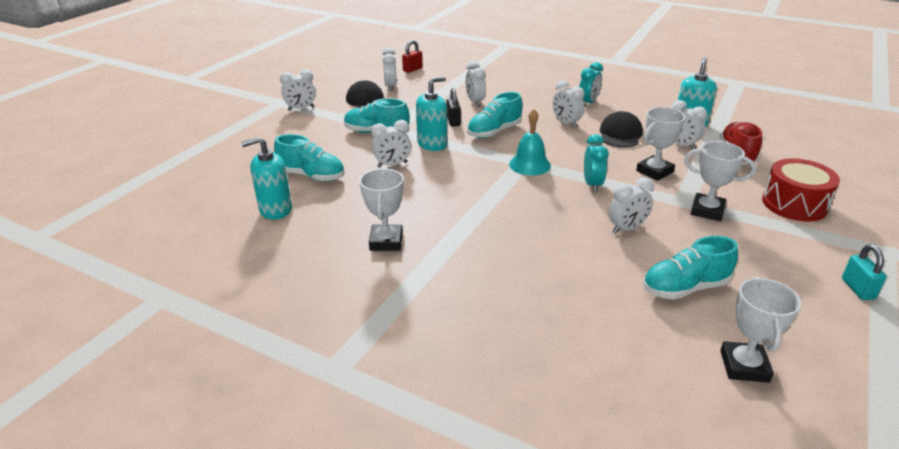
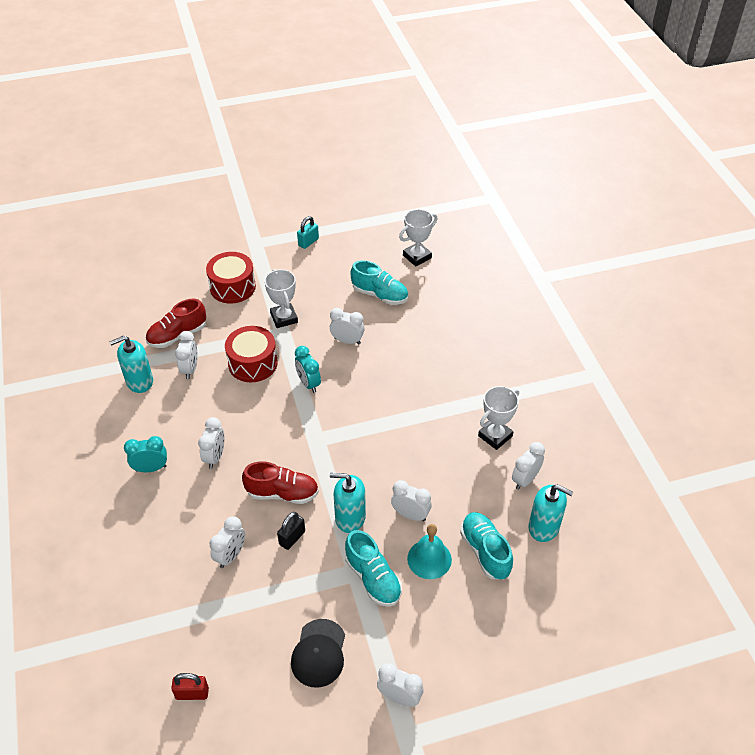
camera: 135 degrees left, 15 degrees up
white clock [382,47,397,91] -> white clock moved to [512,442,545,490]
turquoise shoe [467,92,523,138] -> red shoe [242,461,319,504]
turquoise bell [509,109,551,175] -> turquoise bell moved to [407,524,452,579]
turquoise clock [584,134,609,192] -> turquoise clock turned 75 degrees counterclockwise [295,346,321,393]
black cap [600,111,643,148] -> none
white trophy [636,107,685,181] -> red drum [225,326,278,382]

